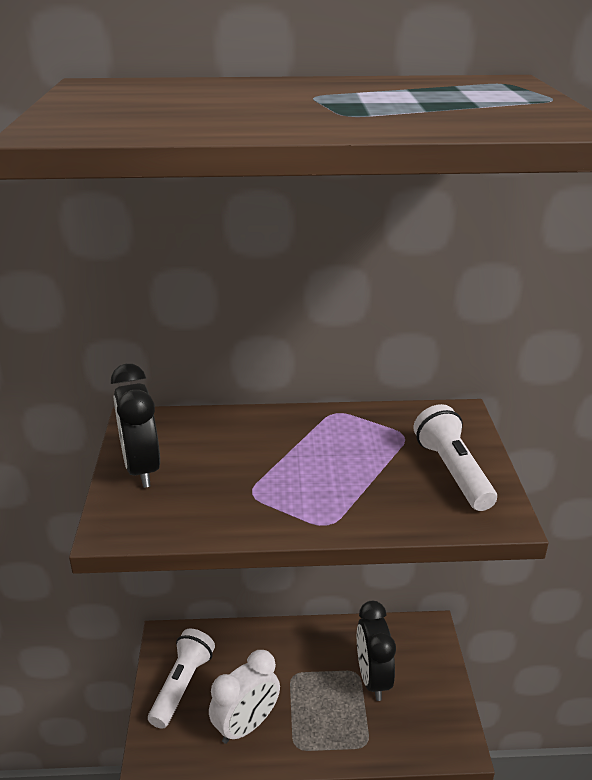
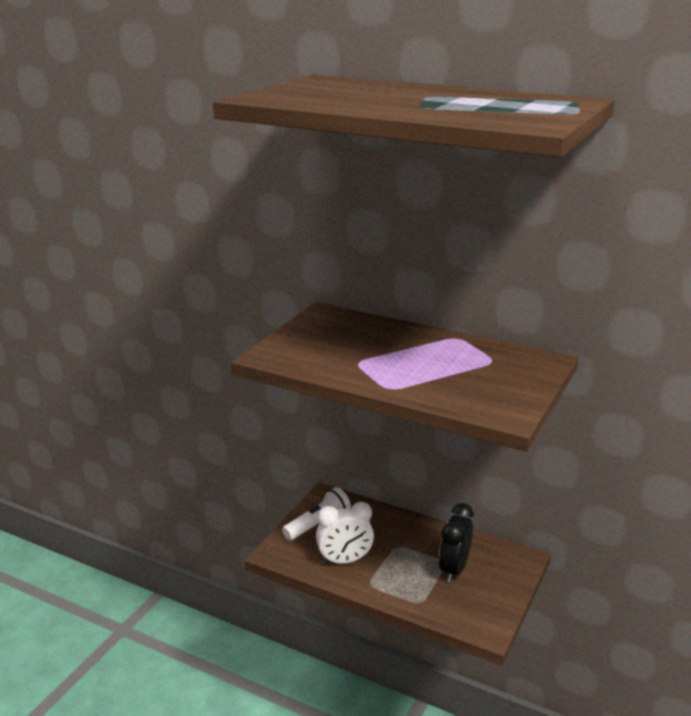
camera: 30 degrees right, 5 degrees down
black clock [111,364,160,488] -> none
white flashlight [414,404,497,511] -> none

